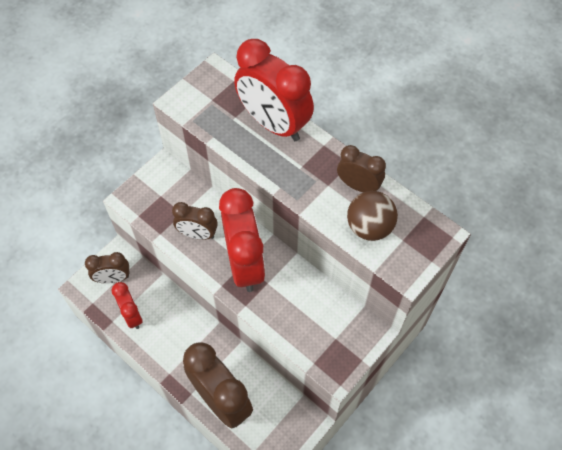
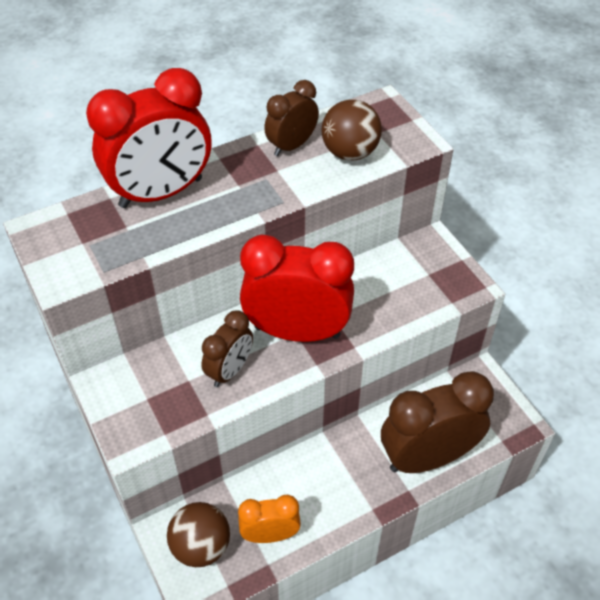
camera: 70 degrees left, 10 degrees down
brown clock [85,252,129,284] -> brown ball [167,502,230,567]
red clock [112,282,143,329] -> orange clock [238,495,301,543]

